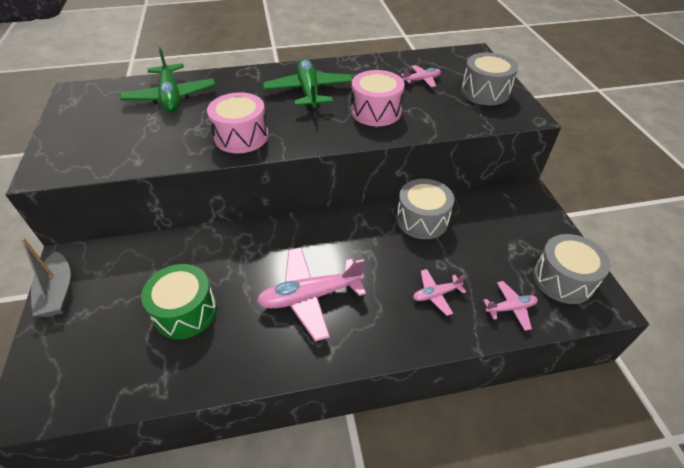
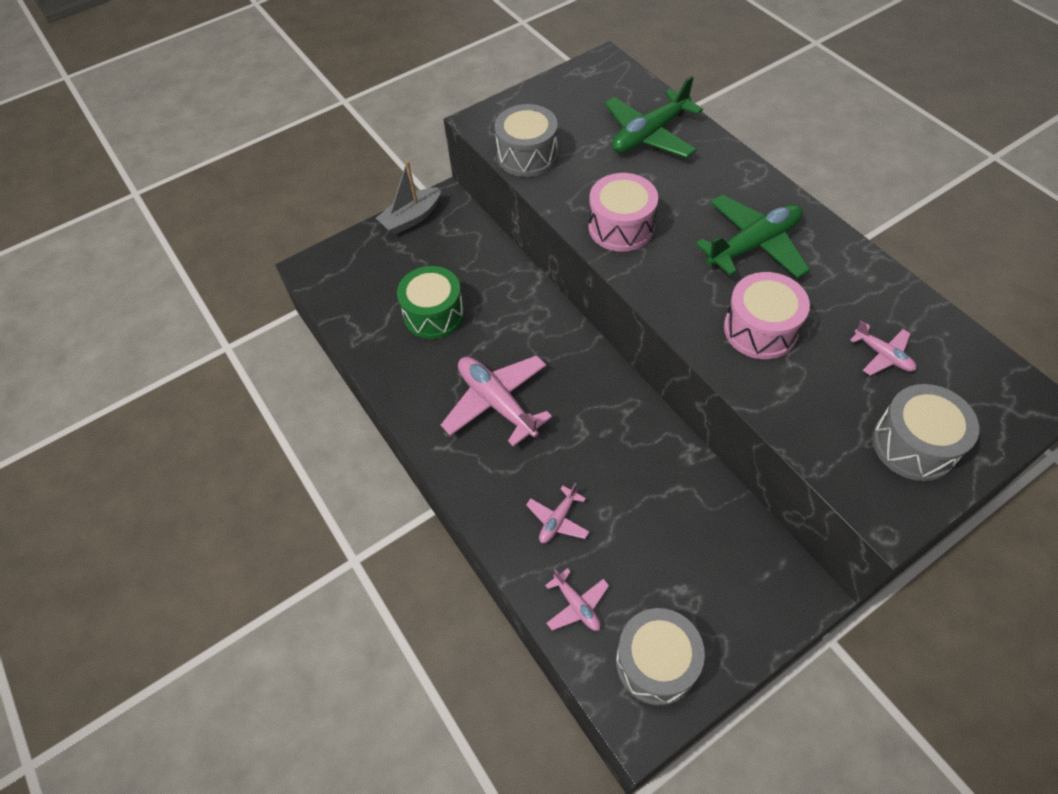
camera: 70 degrees right, 10 degrees up
grey drum [397,179,454,239] -> grey drum moved to [495,104,558,177]
pink plane [413,269,466,316] -> pink plane turned 105 degrees counterclockwise [526,483,590,543]

